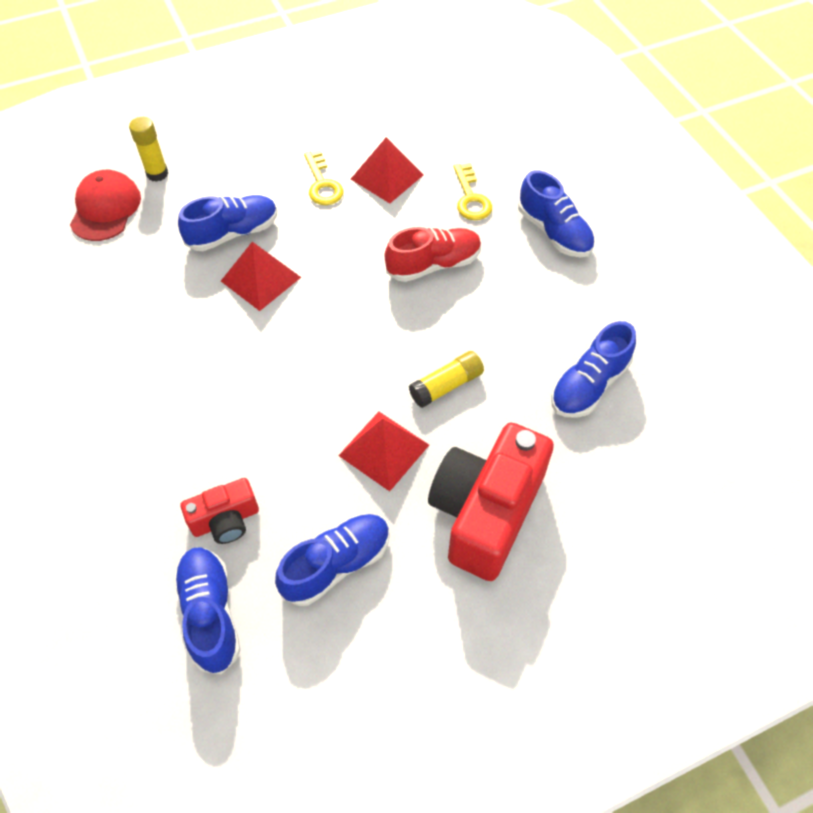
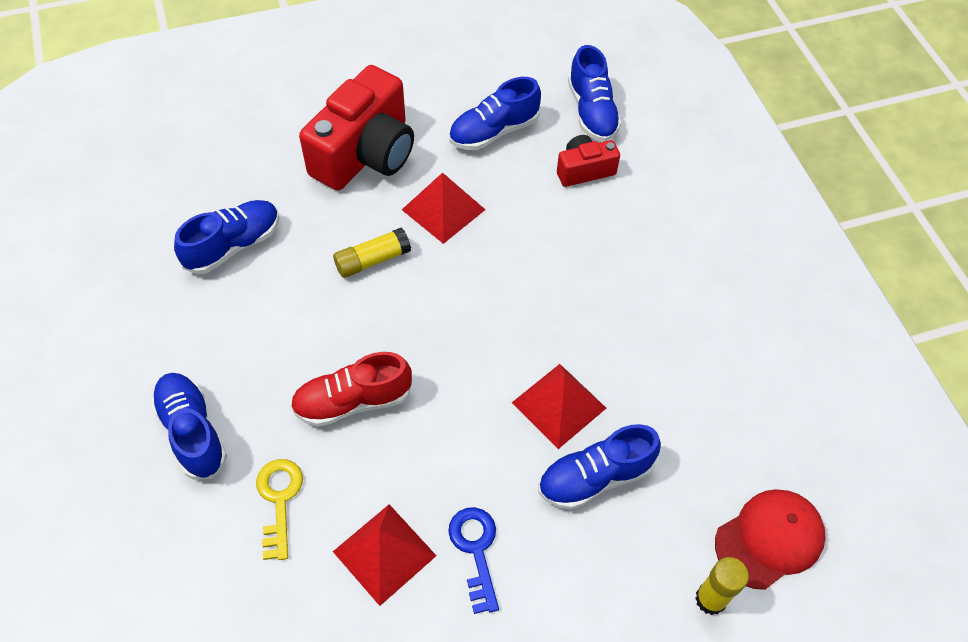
camera: 175 degrees left, 0 degrees up
red cap [70,170,141,241] -> red cap turned 135 degrees counterclockwise [715,489,826,590]
yellow key [304,150,343,205] -> blue key [448,507,499,614]

